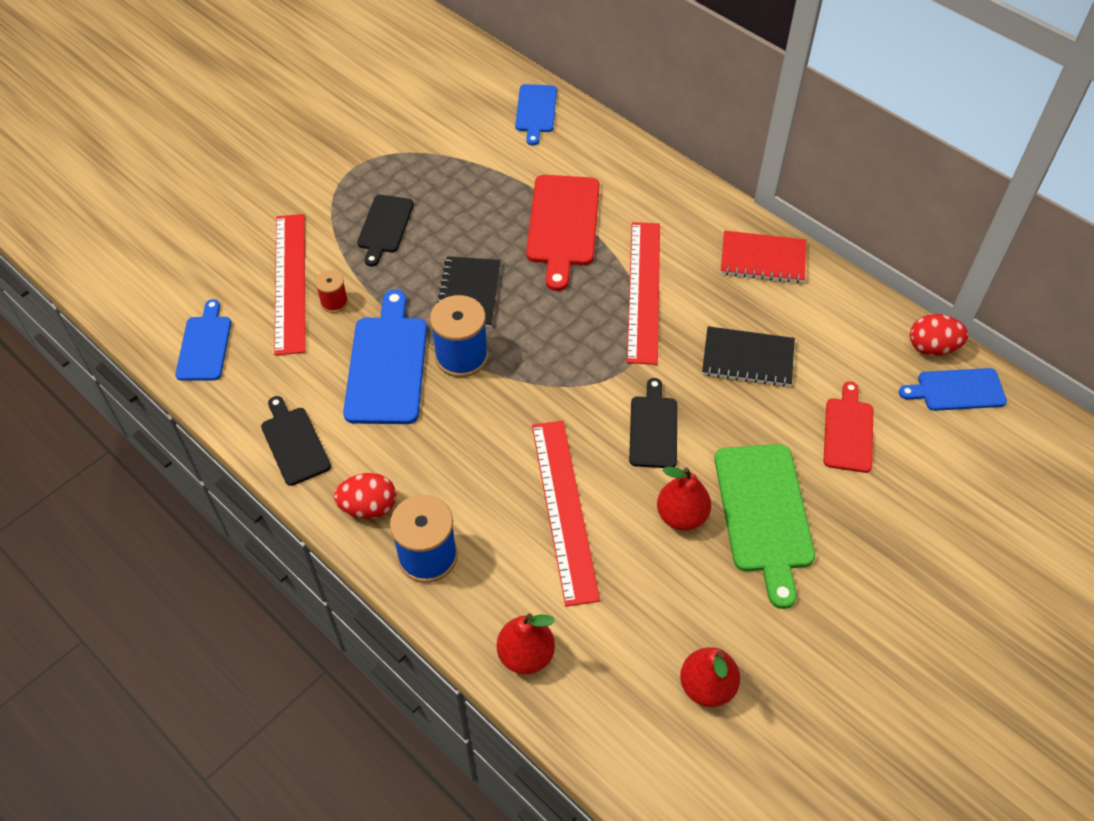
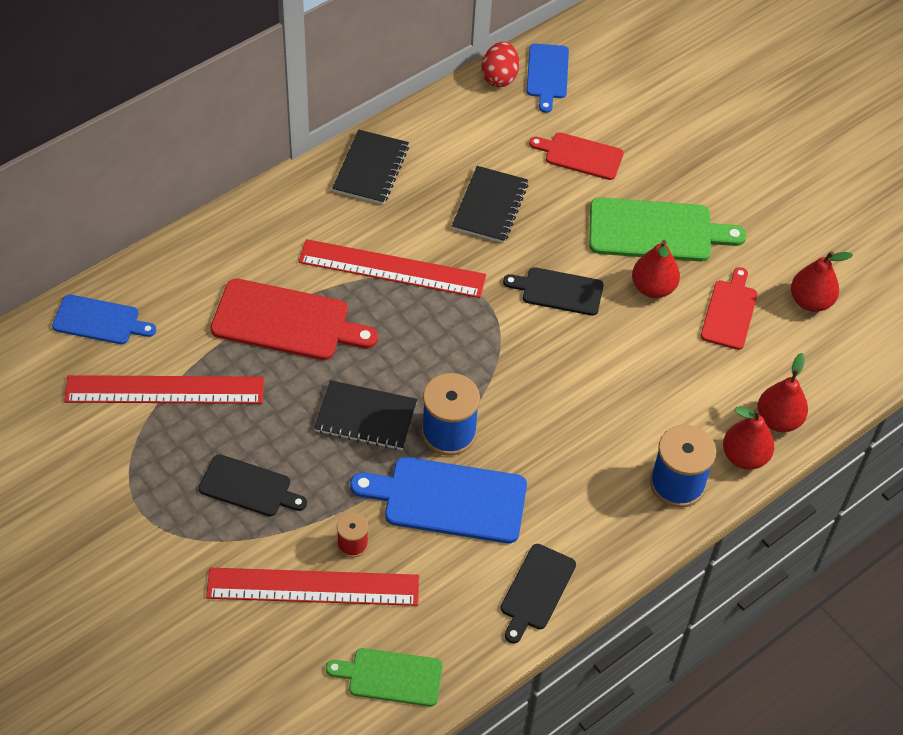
camera: 85 degrees left, 0 degrees up
blue cutting board [175,299,231,381] -> green cutting board [326,648,443,707]
black cutting board [261,396,331,486] -> black cutting board turned 45 degrees counterclockwise [501,544,576,644]
red egg [334,473,396,519] -> none
red ruler [532,421,600,607] -> red ruler moved to [64,375,264,404]
red notebook [721,231,806,283] -> black notebook [332,129,409,205]
none -> red cutting board [701,267,758,350]
none -> red pear [723,407,774,470]

